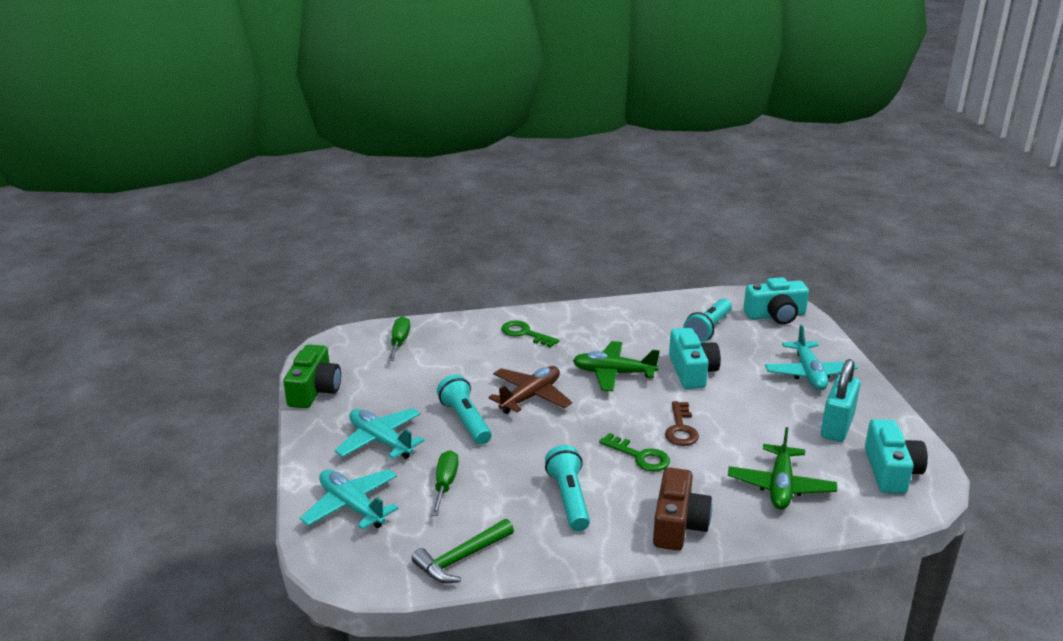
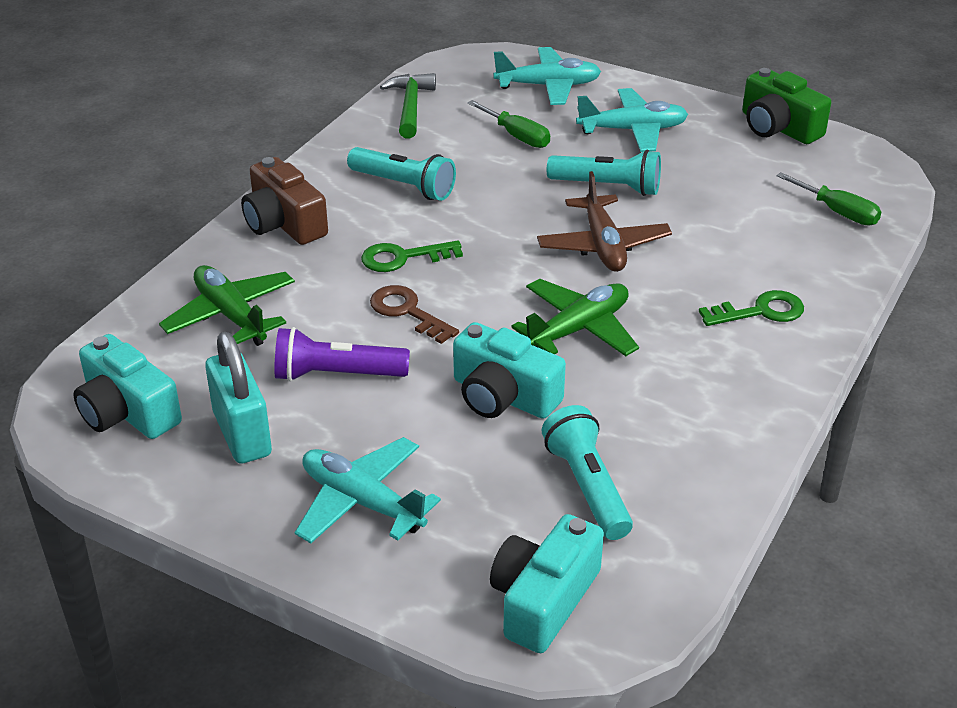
camera: 130 degrees right, 10 degrees up
none -> purple flashlight [274,327,410,382]

